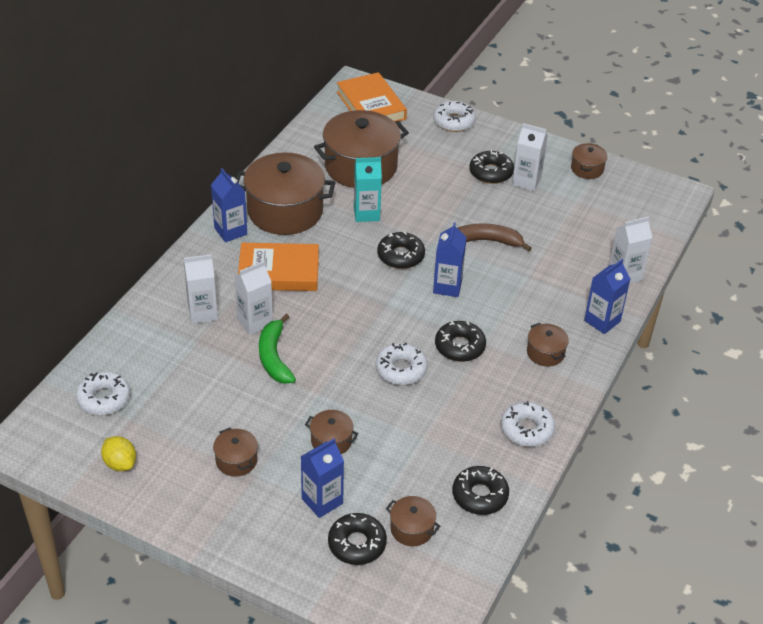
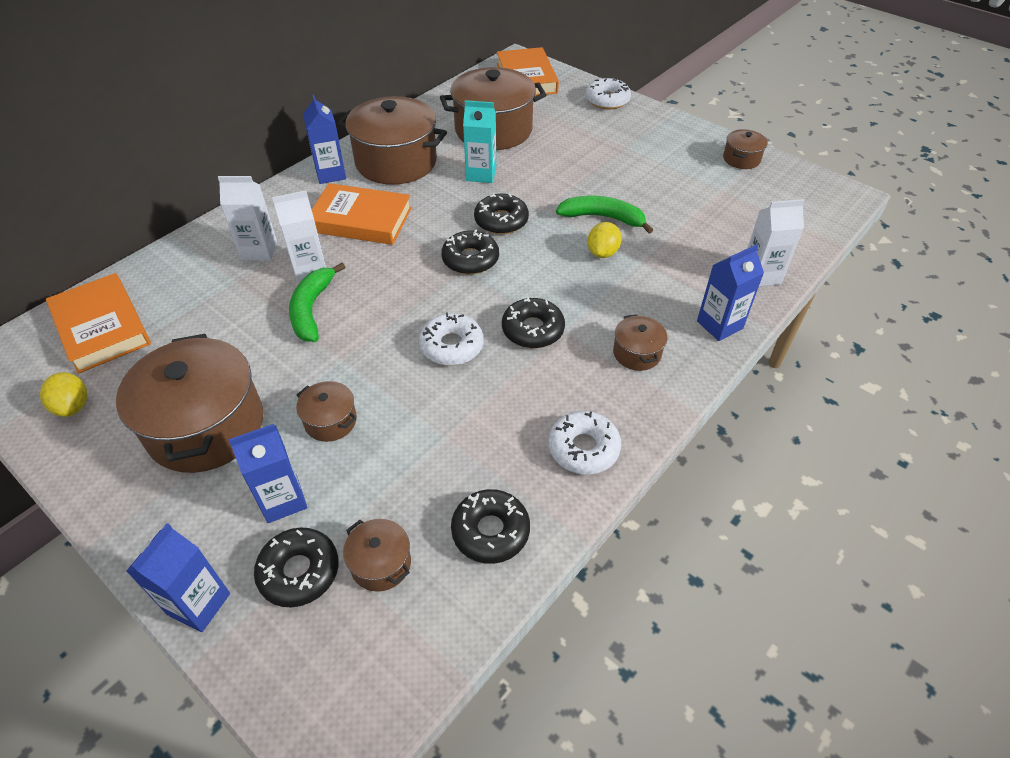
camera: 15 degrees right, 5 degrees up
white donut [76,371,130,416] -> orange book [46,273,151,374]
brown pot [213,428,258,477] -> brown pot [116,334,263,473], size x2.18
blue carton [433,222,467,297] -> blue carton moved to [126,523,230,632]
brown banana [458,223,532,251] -> green banana [556,196,653,234]
black donut [469,150,514,184] -> black donut moved to [441,229,499,275]
white carton [512,123,548,191] -> none
none -> yellow lemon [588,222,622,258]

